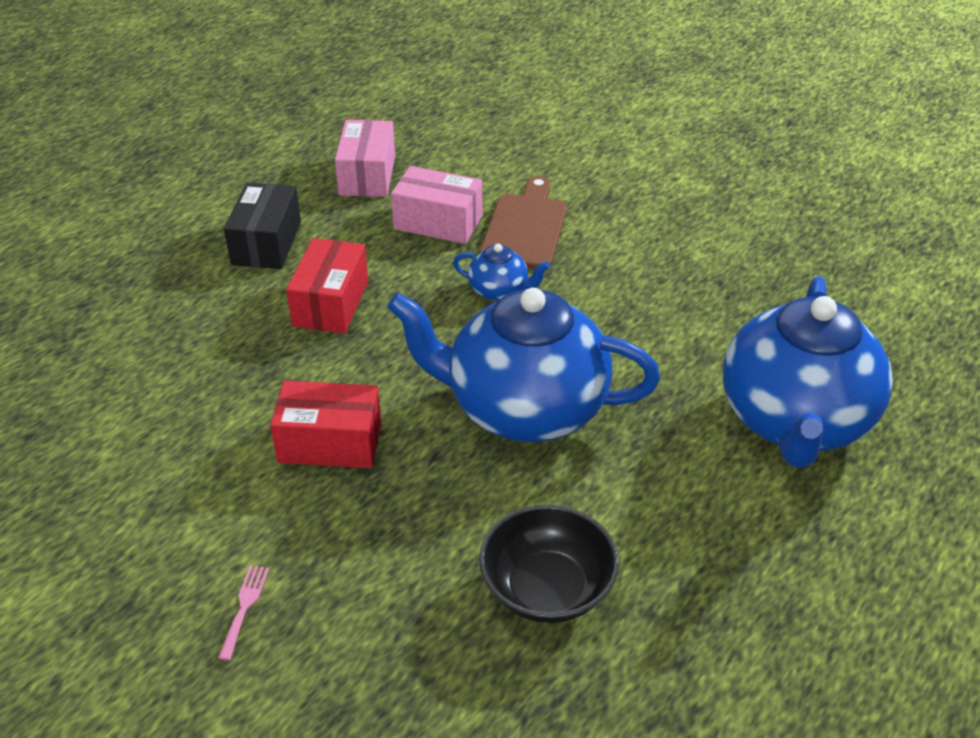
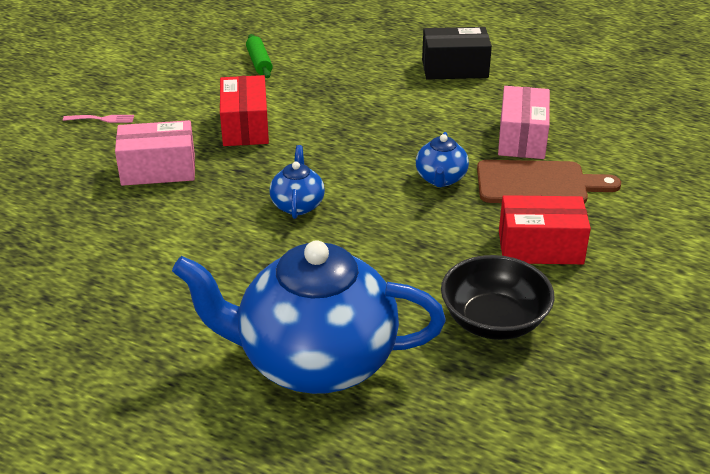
camera: 80 degrees right, 5 degrees down
red box [286,238,368,334] -> red box moved to [499,195,591,264]
pink box [335,120,395,197] -> pink box moved to [115,120,195,186]
blue teapot [387,288,660,442] -> blue teapot [270,145,325,219], size x0.42
black bowl [479,505,619,623] -> black bowl moved to [441,255,554,340]
none -> green rolling pin [246,34,273,78]

